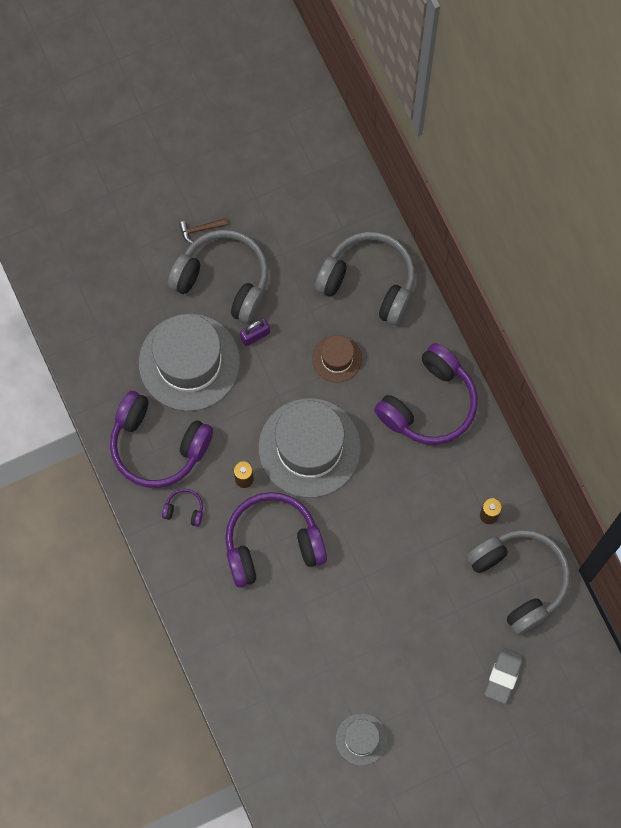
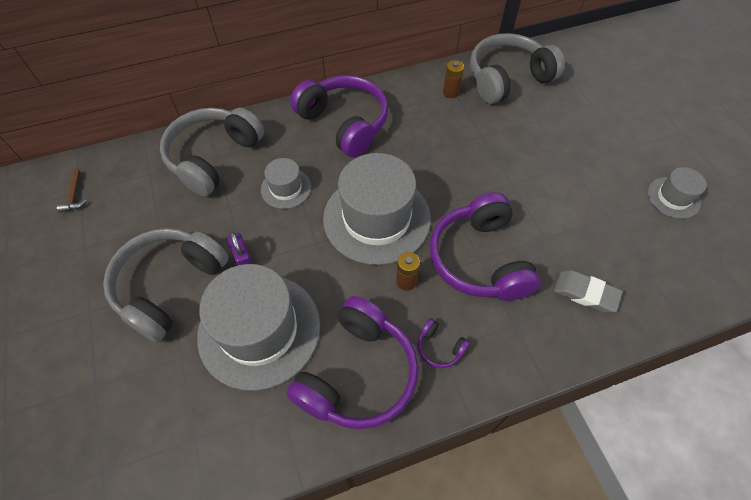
camera: 85 degrees left, 15 degrees down
purple headphones [162,489,203,527] -> purple headphones turned 75 degrees counterclockwise [418,318,470,368]
brown hammer [179,218,228,243] -> brown hammer moved to [57,169,86,212]
brown hat [313,335,362,382] -> grey hat [261,158,311,209]
grey eraser [484,648,524,704] -> grey eraser moved to [554,270,623,313]

